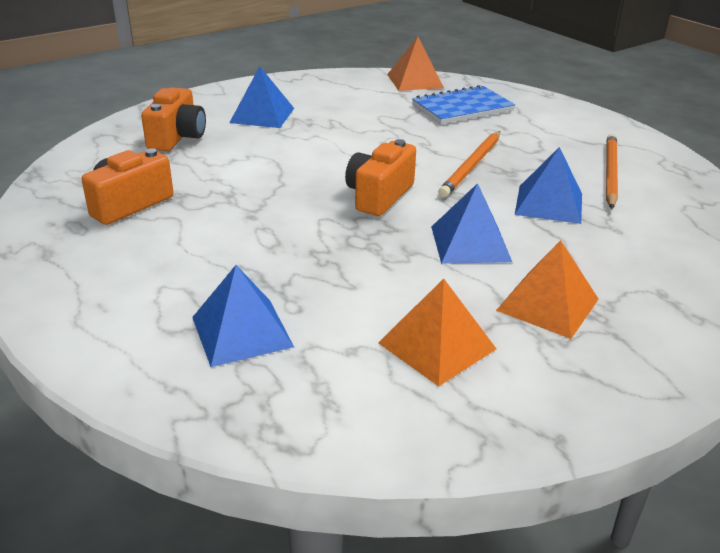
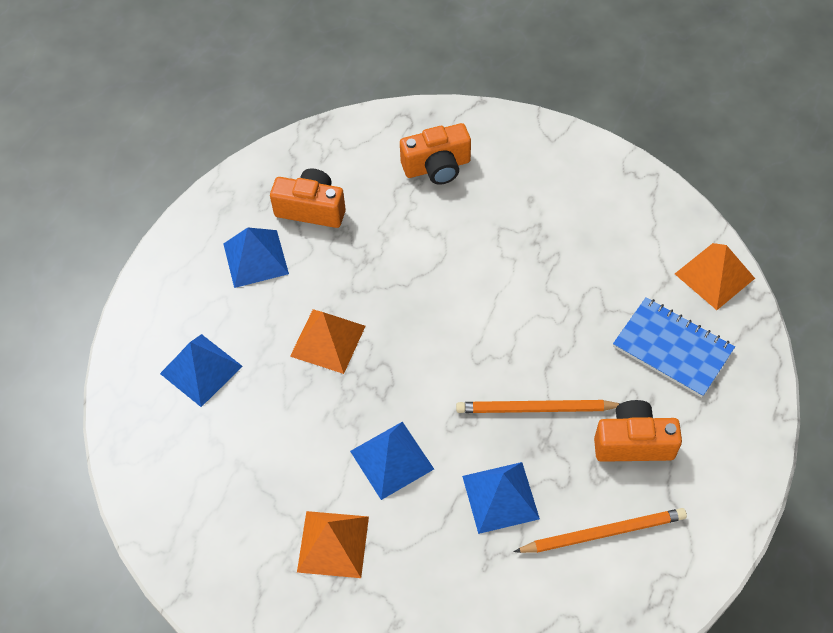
camera: 65 degrees right, 25 degrees up
blue pyramid [229,66,294,128] -> blue pyramid moved to [223,228,289,288]
orange camera [345,139,416,216] -> orange camera moved to [594,400,682,462]
orange pyramid [378,279,496,386] -> orange pyramid moved to [290,309,365,374]

